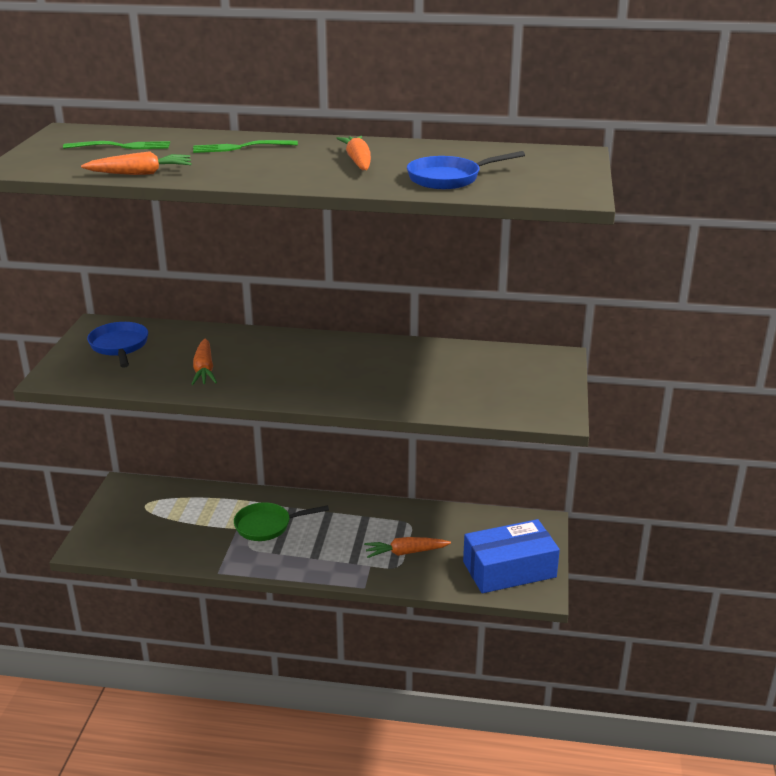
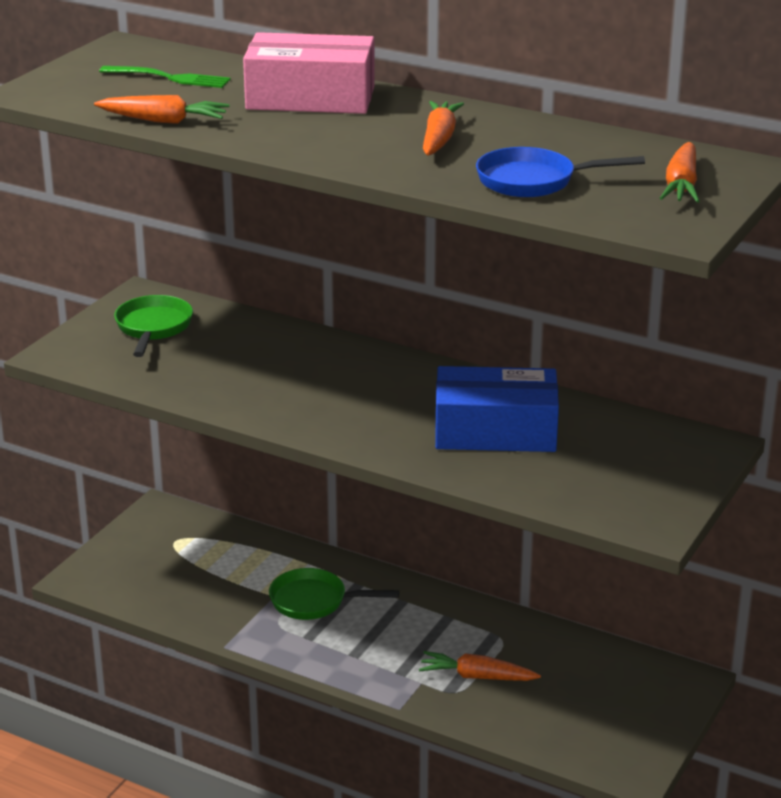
camera: 20 degrees right, 0 degrees up
blue pan [87,322,148,368] -> green pan [114,295,193,357]
orange carrot [191,338,217,385] -> orange carrot moved to [660,142,700,203]
green fork [193,140,298,153] -> pink box [243,32,375,114]
blue box [463,519,560,593] -> blue box moved to [435,366,559,452]

